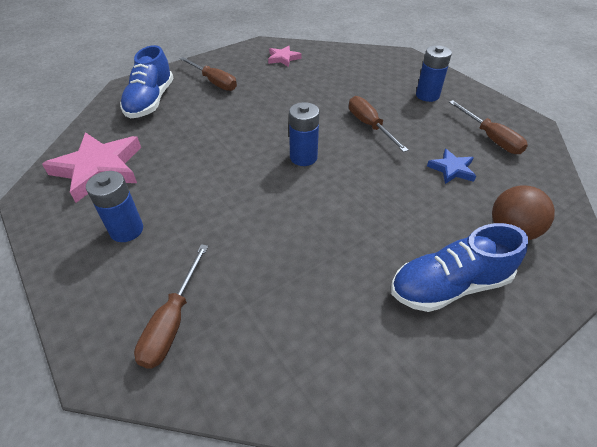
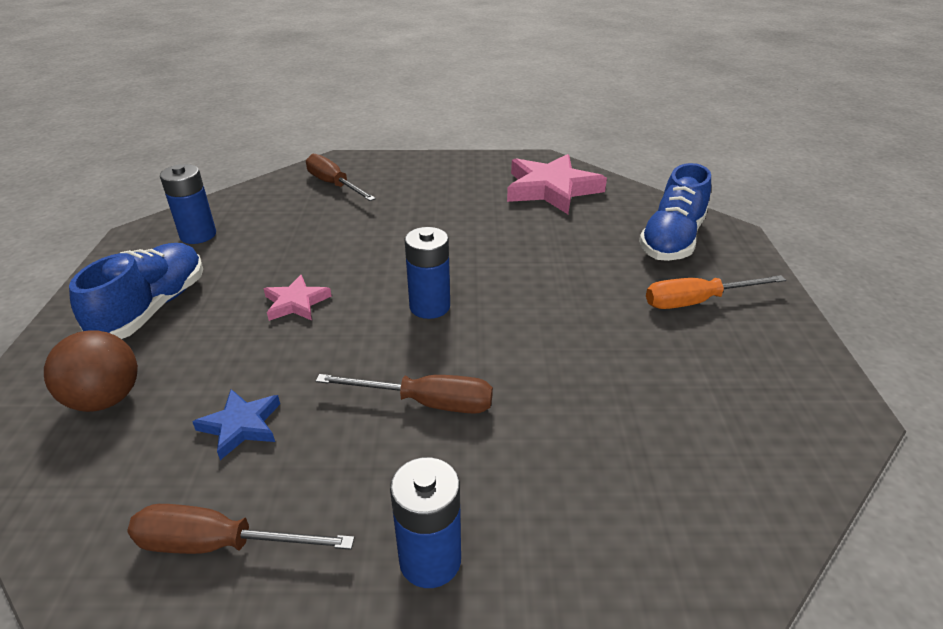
camera: 125 degrees right, 10 degrees down
blue battery [86,171,143,242] -> blue battery moved to [160,164,216,244]
blue shoe [120,45,173,118] -> blue shoe turned 105 degrees counterclockwise [639,163,711,261]
brown screwdriver [180,57,237,91] -> orange screwdriver [646,275,786,309]
pink star [268,46,302,67] -> pink star moved to [264,275,332,321]

